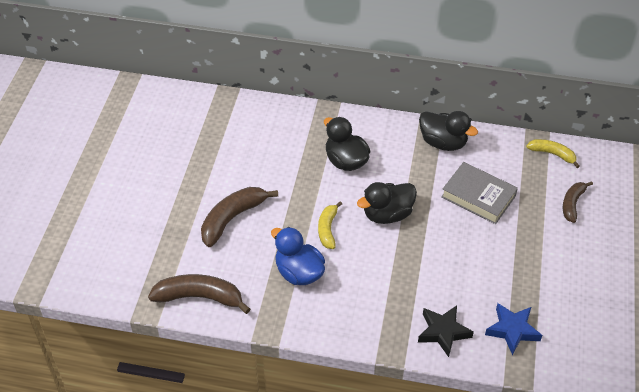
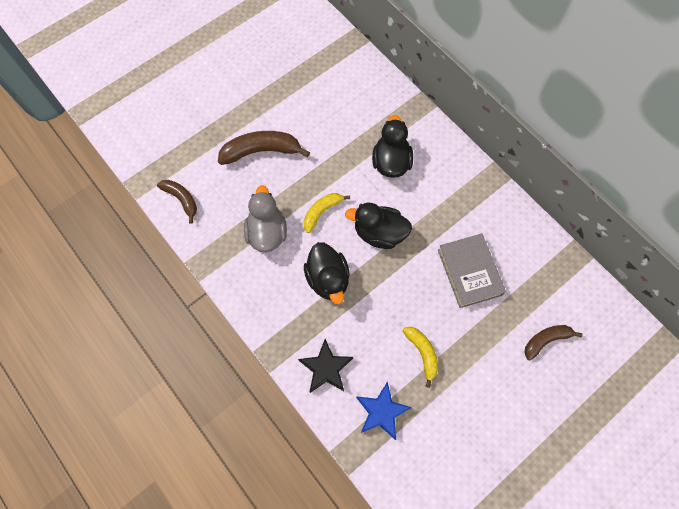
camera: 40 degrees right, 20 degrees up
brown banana [148,274,250,314] -> brown banana [157,180,197,224], size x0.62
blue duck [271,227,325,285] -> grey duck [244,185,287,252]
black duck [419,111,478,151] -> black duck moved to [304,242,350,304]
yellow banana [526,139,580,168] -> yellow banana moved to [403,327,438,388]

